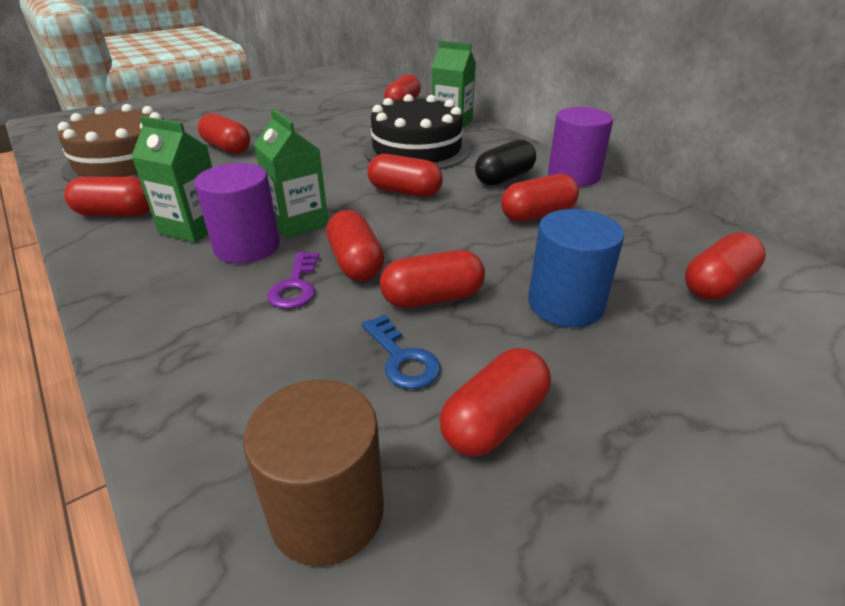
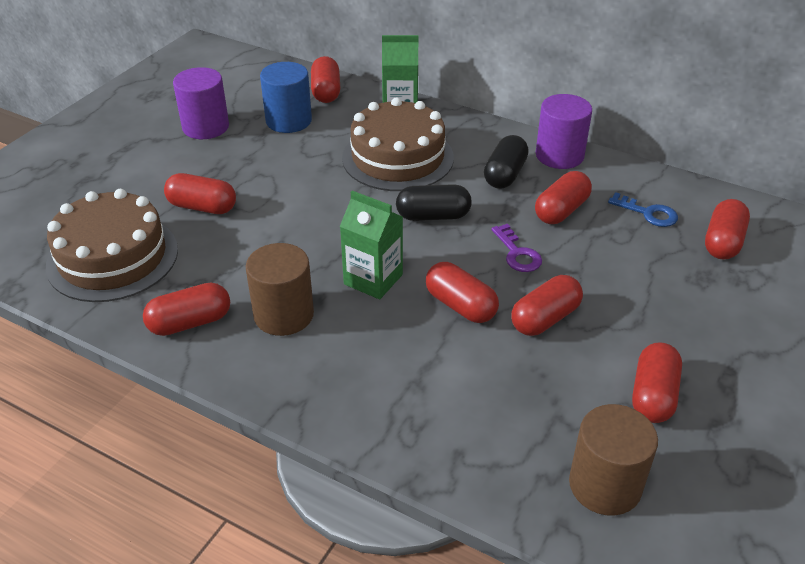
camera: 25 degrees left, 5 degrees up
green carton [131,116,212,243] -> brown cylinder [246,243,314,336]
purple cylinder [194,163,280,263] -> purple cylinder moved to [173,67,229,139]
purple key [267,252,319,309] -> purple key moved to [491,224,542,272]
blue key [361,314,441,389] -> blue key moved to [608,192,678,227]
black cake [363,94,471,170] -> brown cake [342,97,454,191]
red capsule [367,154,443,197] -> black capsule [396,184,472,221]
blue cylinder [528,209,624,327] -> blue cylinder moved to [260,62,312,133]

